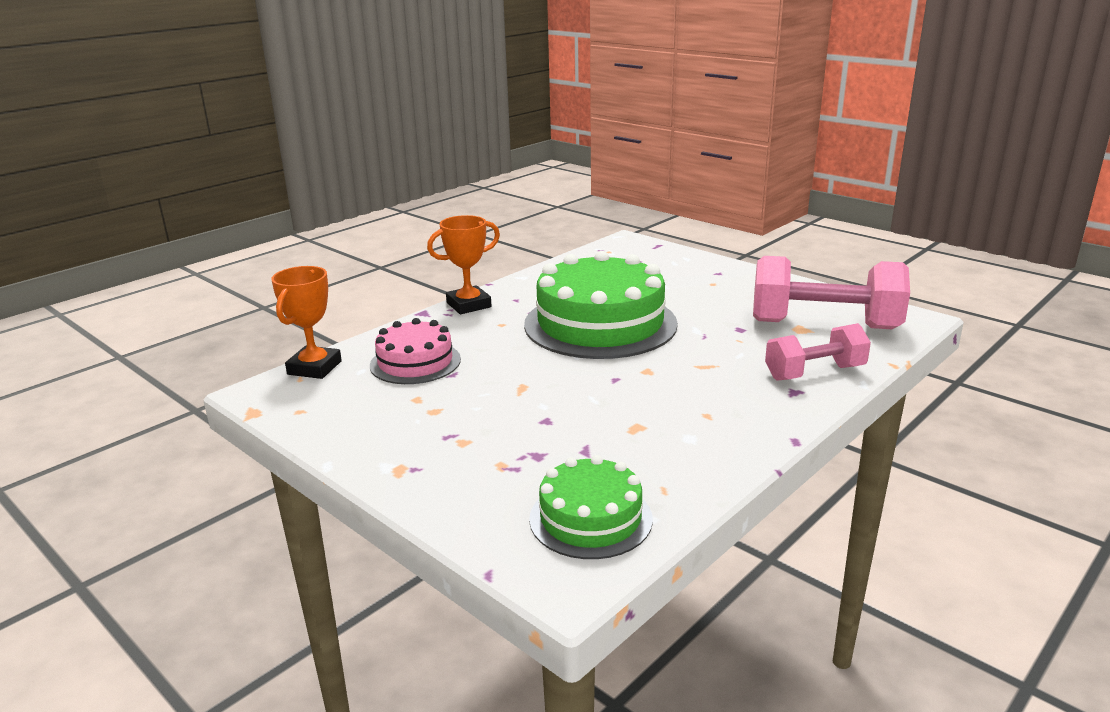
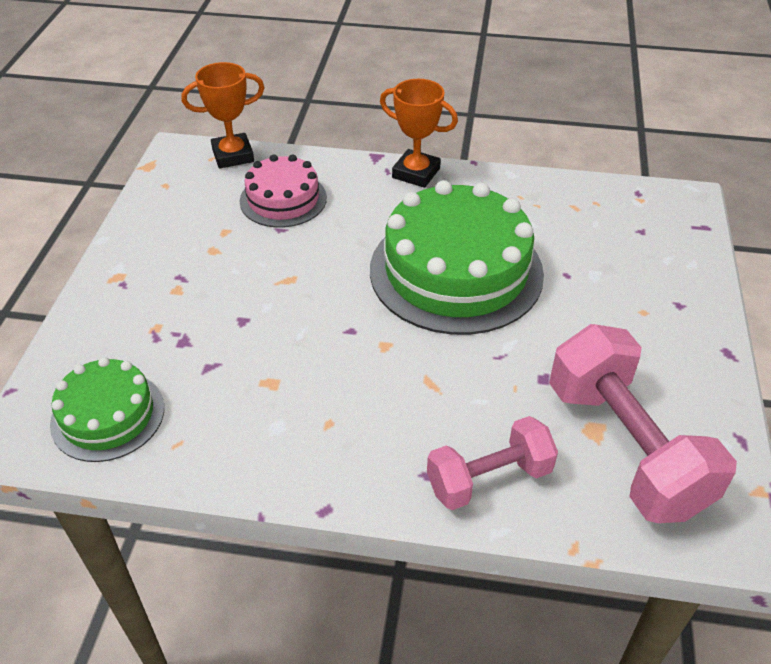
camera: 55 degrees right, 20 degrees up
pink dumbbell [765,323,871,381] -> pink dumbbell turned 60 degrees counterclockwise [427,416,558,510]

